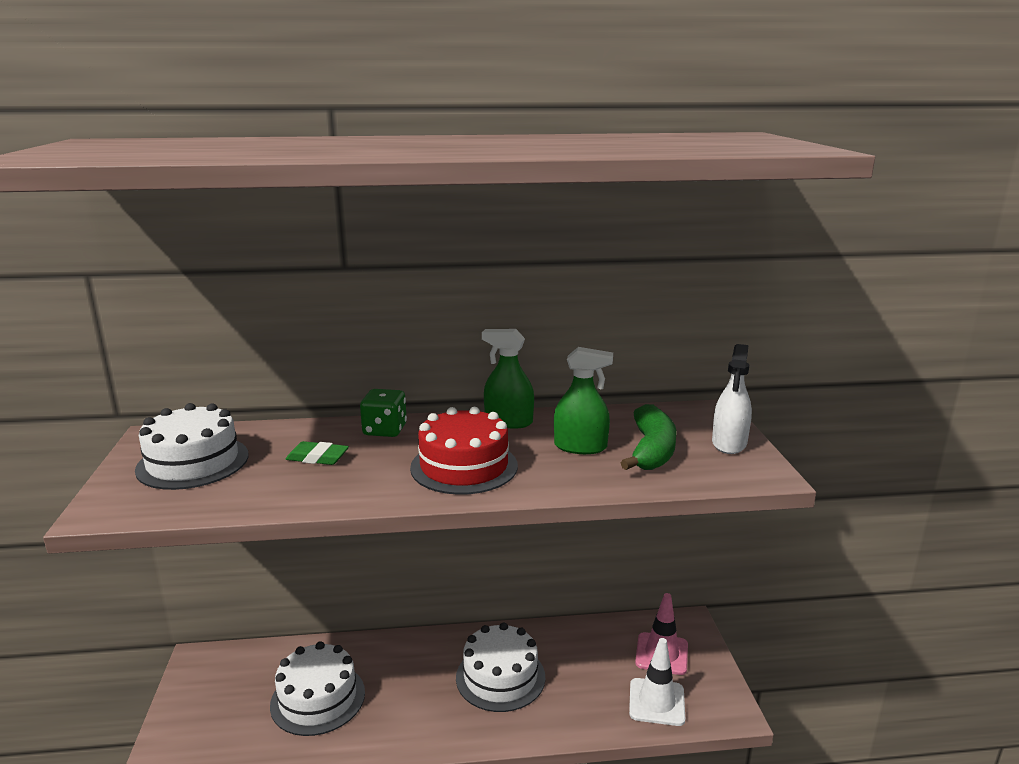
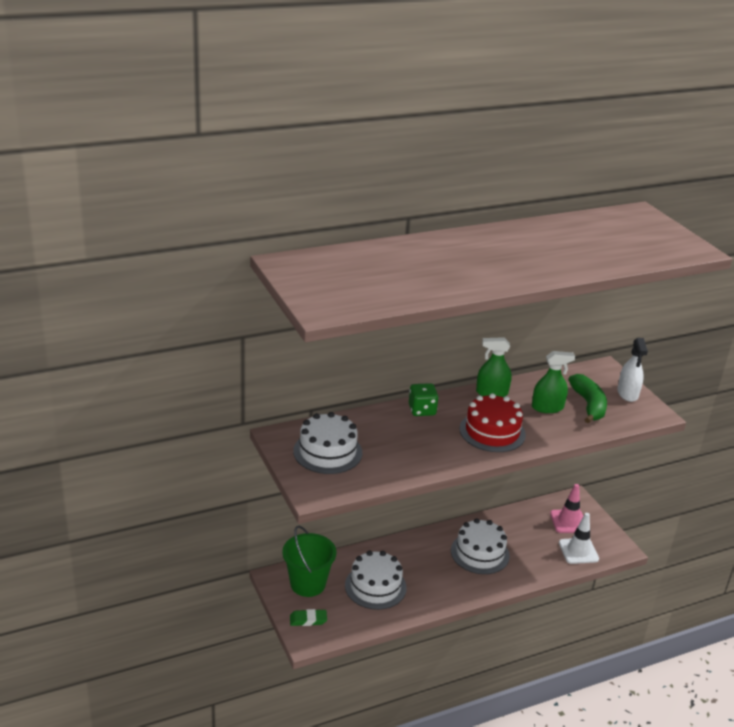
camera: 20 degrees left, 10 degrees up
green eraser [286,441,349,465] -> green eraser moved to [290,609,327,626]
none -> green bucket [282,526,336,597]

